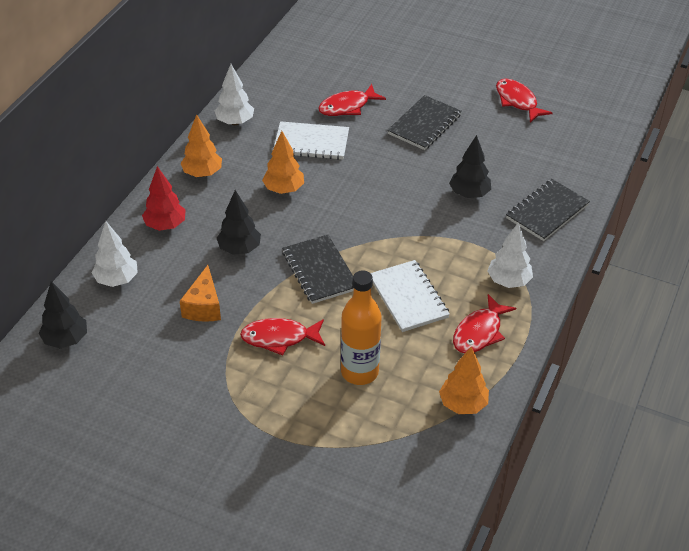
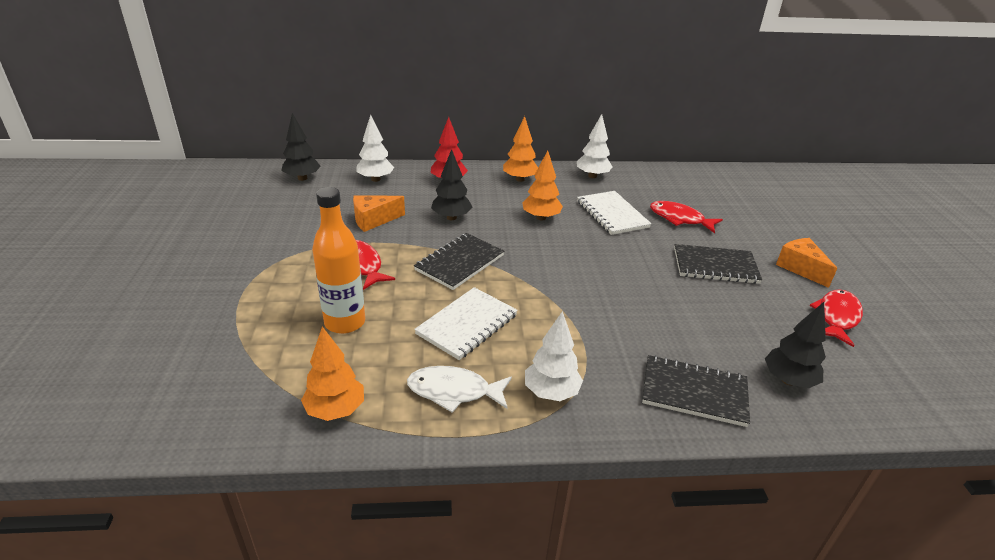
camera: 60 degrees right, 10 degrees down
black tree [449,135,491,198] -> black tree moved to [765,302,826,388]
red fish [453,294,516,353] -> white fish [407,366,512,413]
none -> orange cheese [776,238,838,288]

